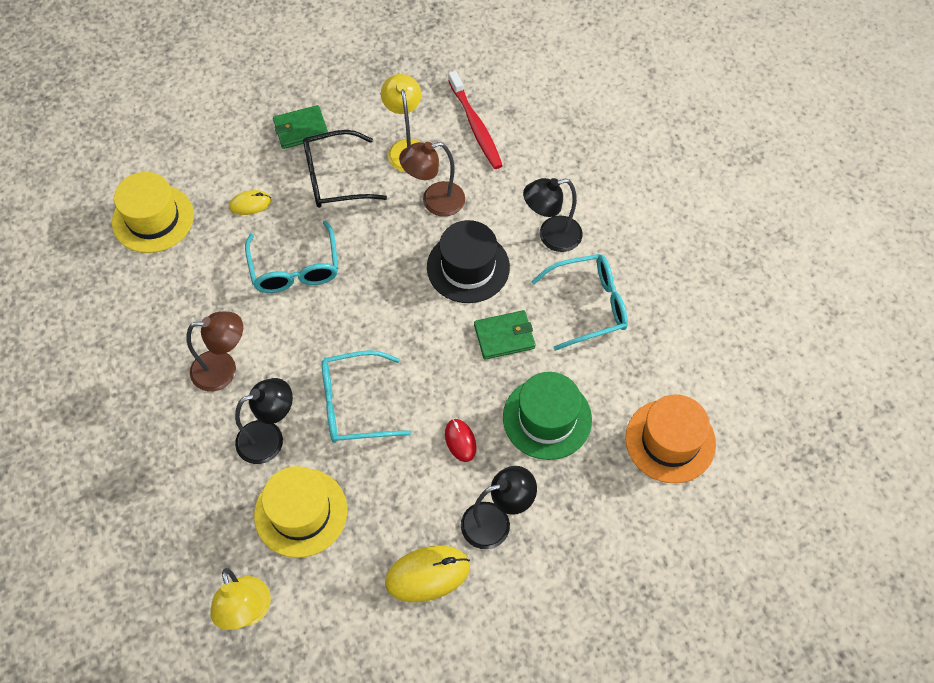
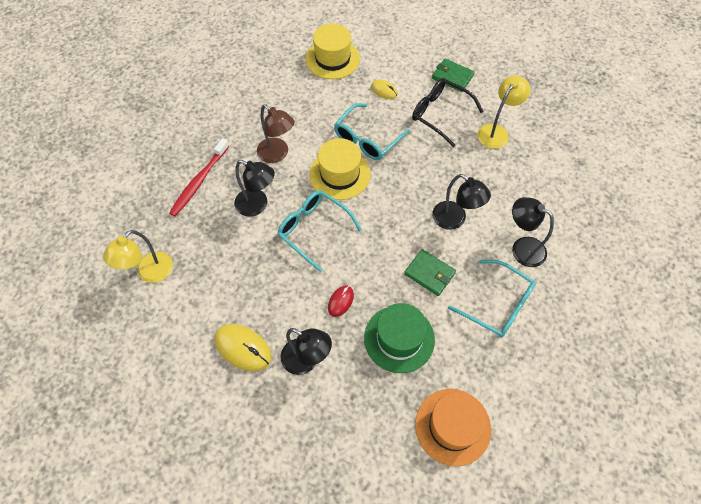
camera: 50 degrees right, 0 degrees up
yellow hat [254,466,347,558] -> yellow hat moved to [309,138,370,200]
brown lamp [399,142,465,217] -> none
black hat [427,220,510,303] -> black lamp [432,174,491,230]
red toothbrush [448,71,503,169] -> red toothbrush moved to [169,138,229,217]

